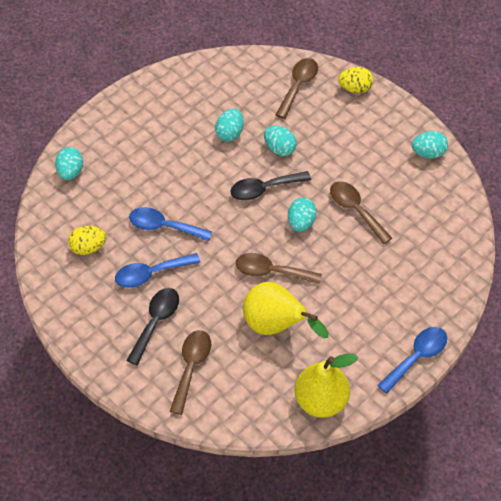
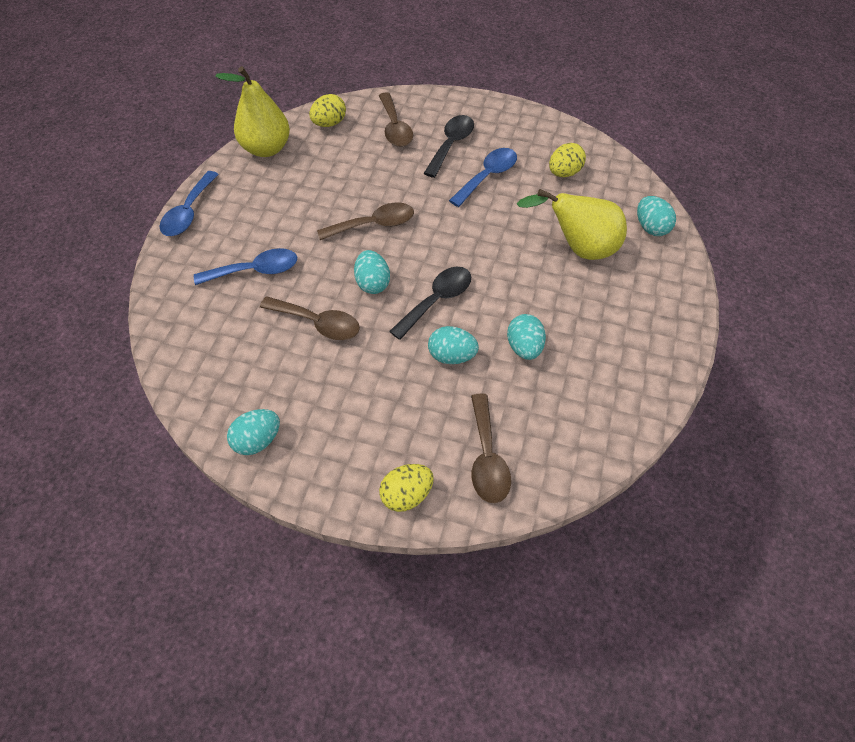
camera: 150 degrees right, 0 degrees up
black spoon [126,288,179,366] -> black spoon turned 150 degrees counterclockwise [424,115,474,178]
blue spoon [129,207,212,241] -> blue spoon moved to [194,248,297,285]
yellow pear [243,282,329,338] -> yellow pear moved to [517,189,627,260]
none -> yellow egg [309,94,346,127]

